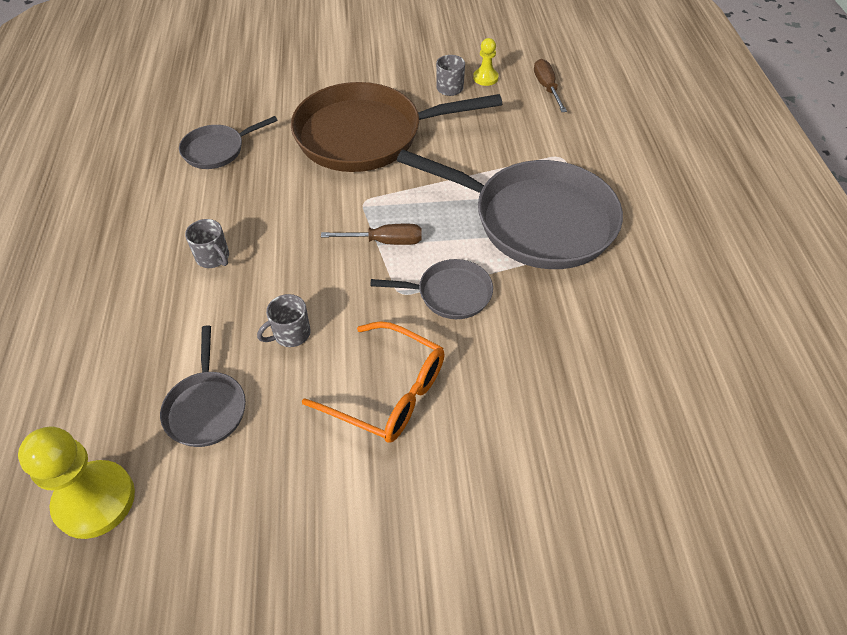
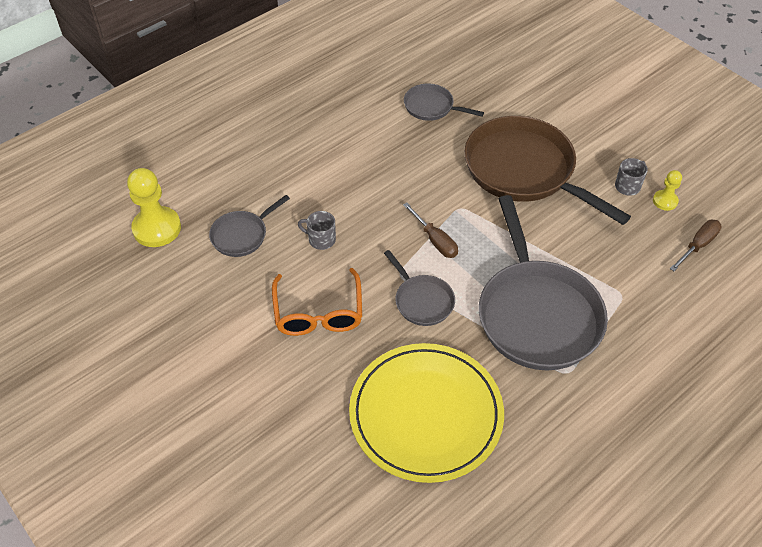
camera: 55 degrees right, 0 degrees up
grey mug [185,219,229,268] -> none
none -> yellow plate [349,343,504,483]

